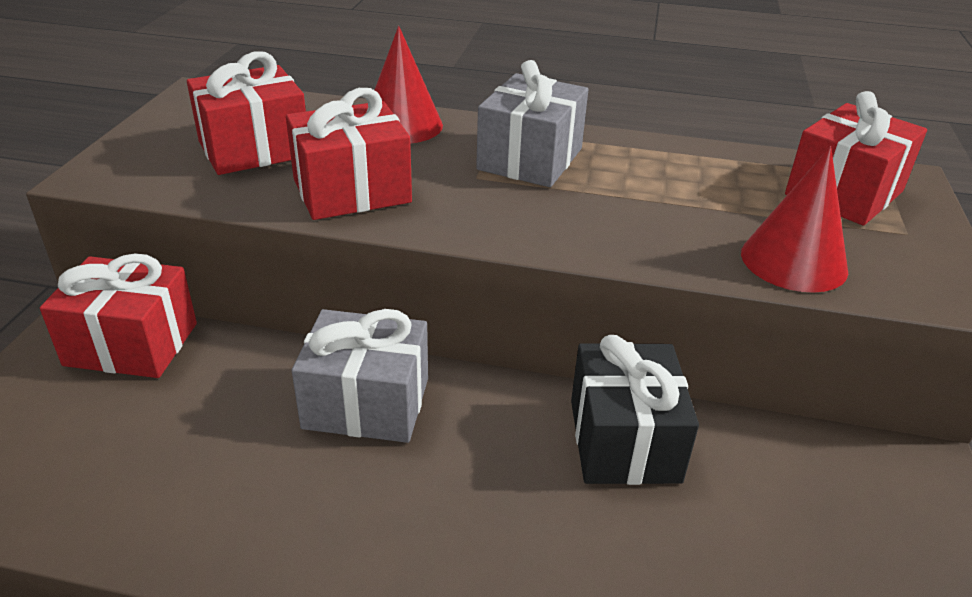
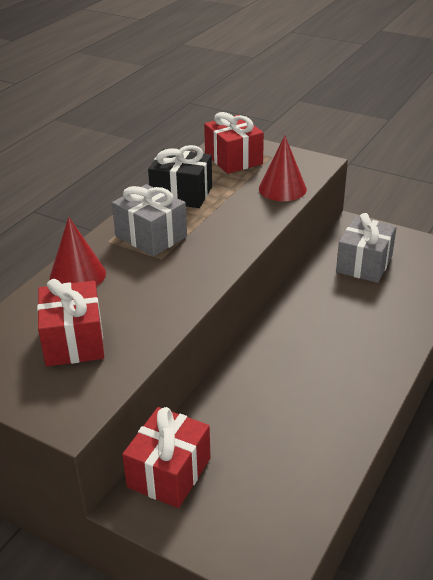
camera: 70 degrees left, 0 degrees up
red gift [286,88,412,220] -> none
grey gift [292,309,428,443] -> grey gift moved to [336,213,397,283]
black gift [571,335,699,485] -> black gift moved to [148,145,212,208]

